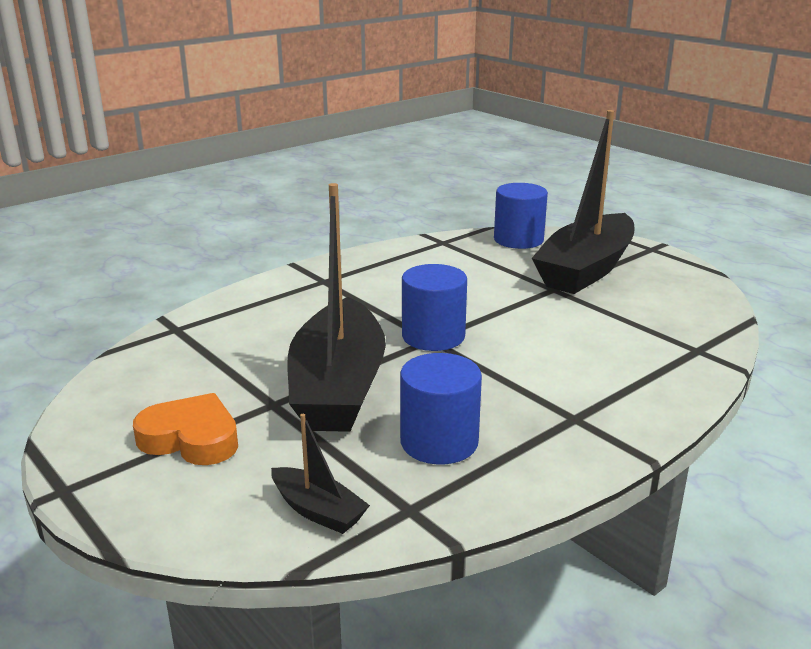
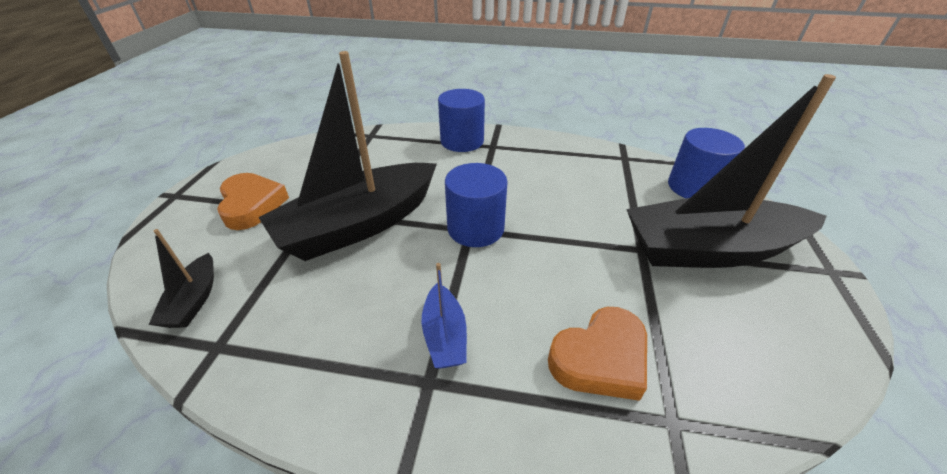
camera: 50 degrees right, 15 degrees up
blue cylinder [400,353,482,465] -> blue cylinder moved to [438,89,485,152]
none -> blue boat [421,263,467,368]
none -> orange heart [548,307,647,401]

